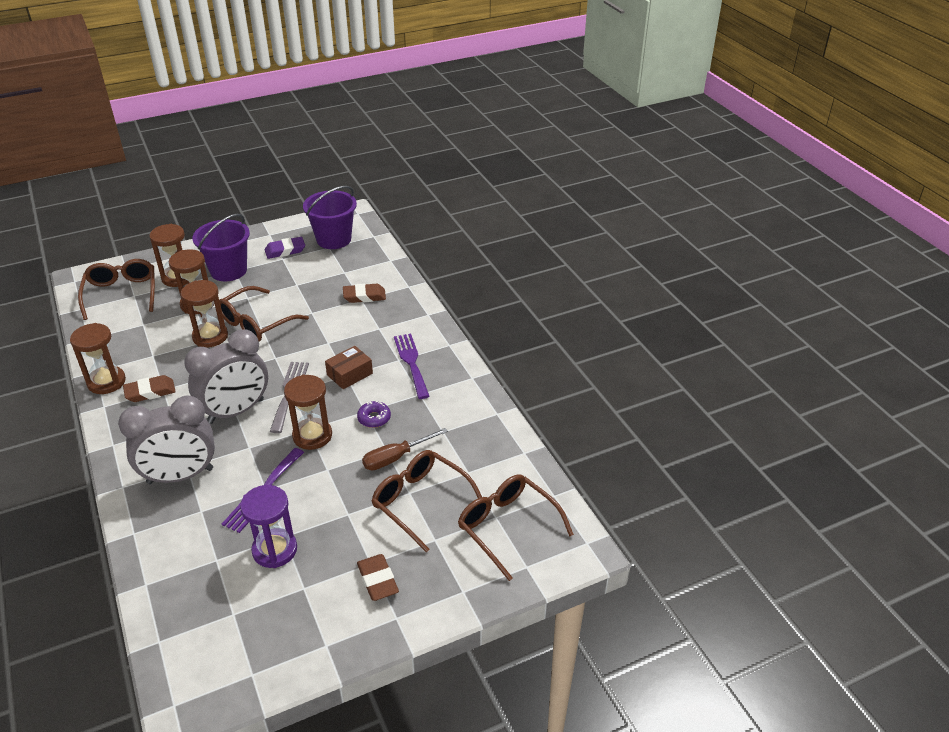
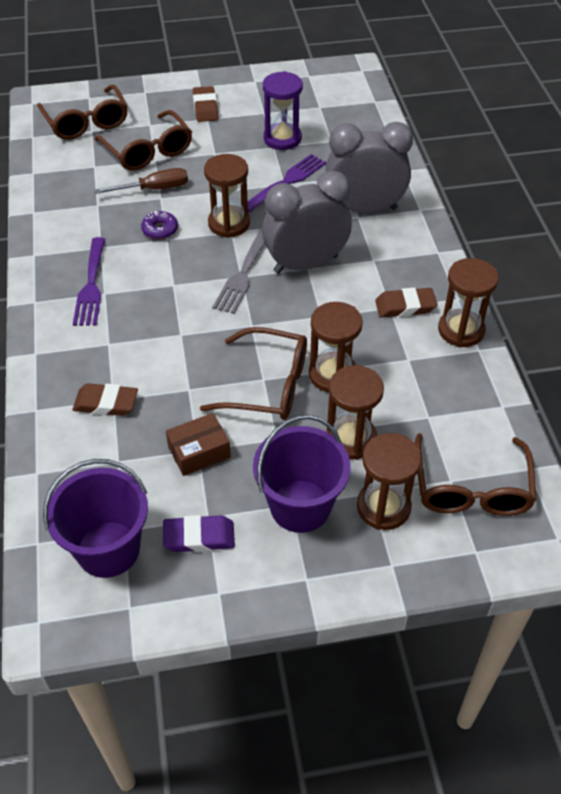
camera: 165 degrees left, 10 degrees up
brown glasses [219,286,309,341] -> brown glasses turned 45 degrees clockwise [200,327,307,420]
brown box [325,346,373,389] -> brown box moved to [166,413,231,476]

